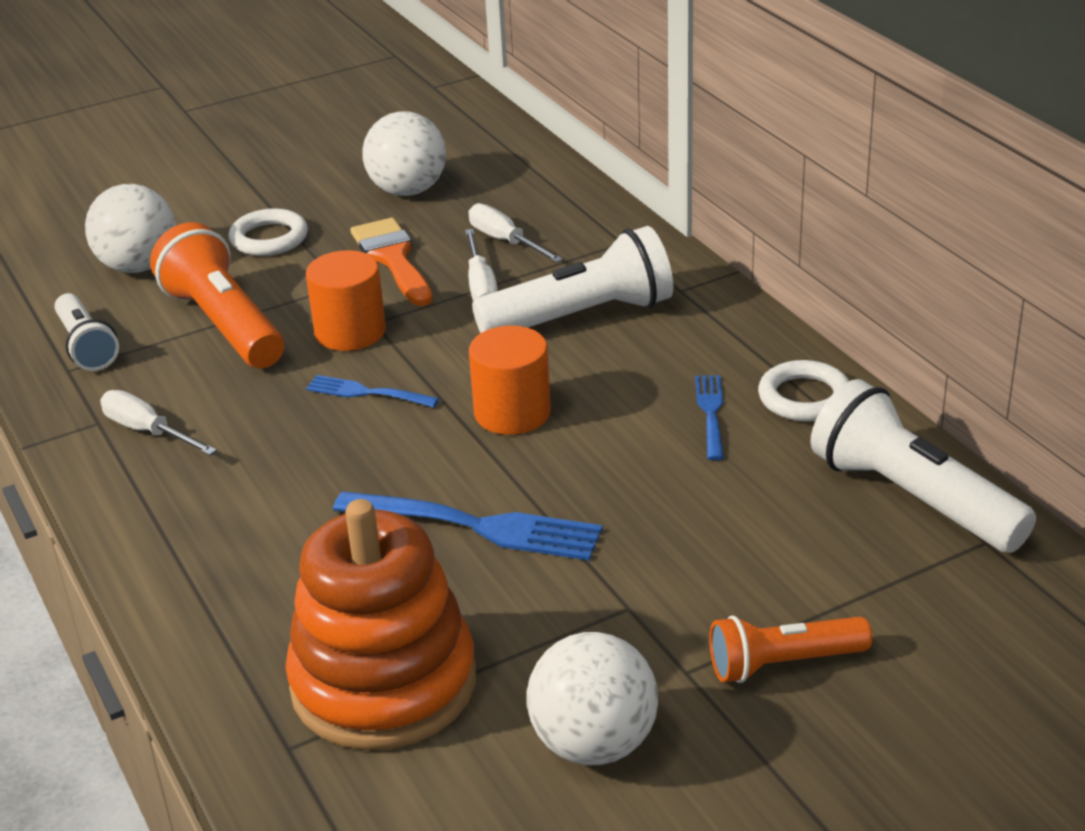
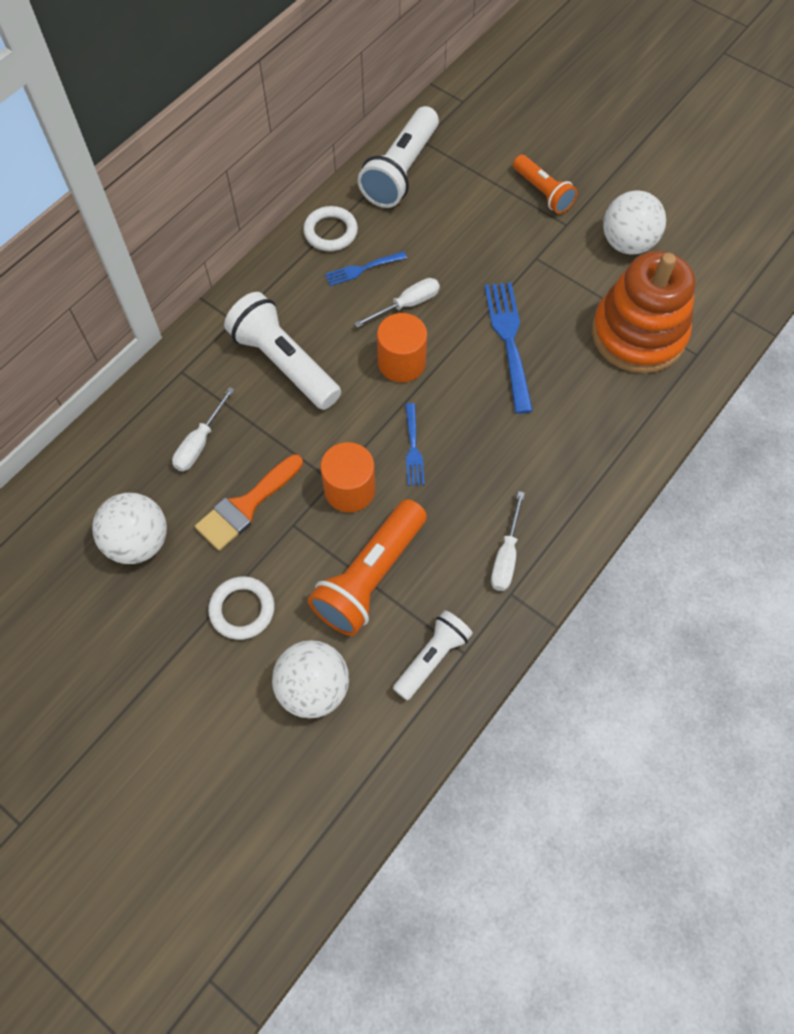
camera: 115 degrees left, 30 degrees up
white screwdriver [465,229,498,302] -> white screwdriver moved to [354,278,440,328]

